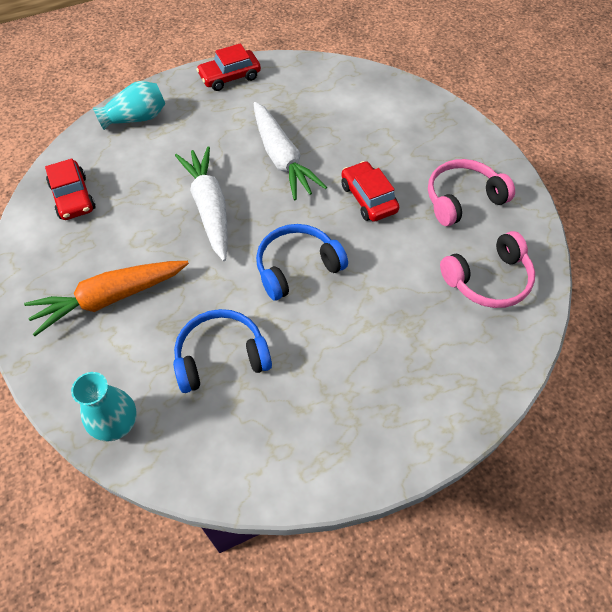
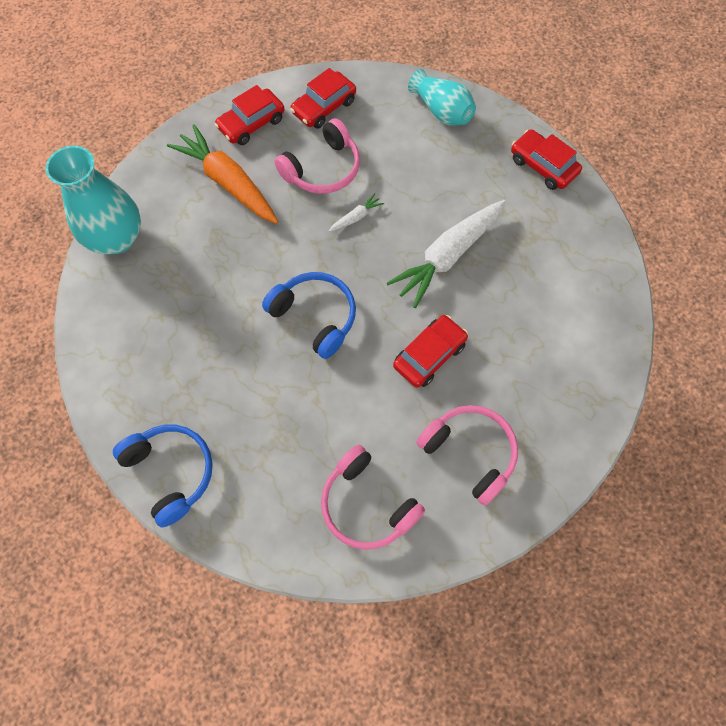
camera: 70 degrees right, 10 degrees up
turquoise vase [71,372,137,442] -> turquoise vase [45,145,141,254], size x1.54
blue headphones [173,309,272,393] -> blue headphones moved to [113,425,213,527]
white carrot [175,146,228,261] -> white carrot [329,193,384,232], size x0.42
none -> red car [215,85,285,145]
none -> pink headphones [274,118,360,194]

